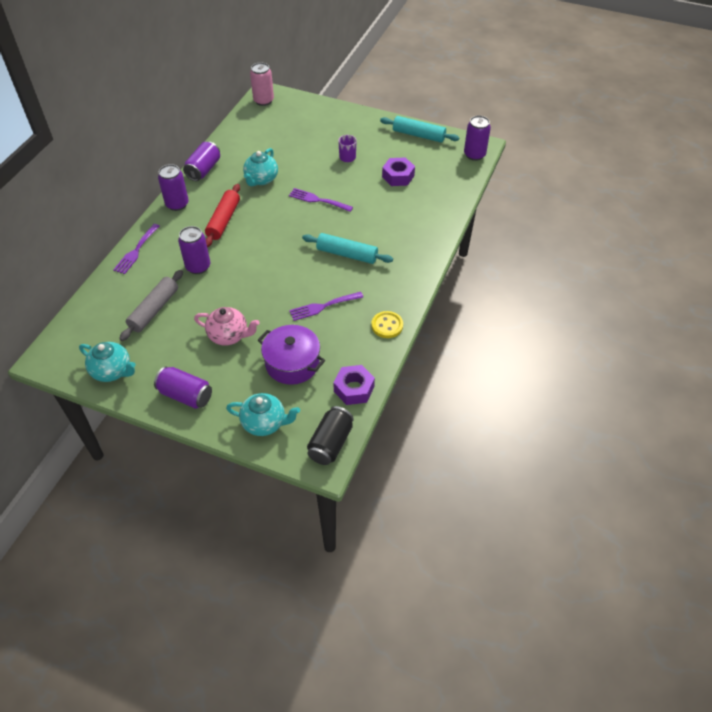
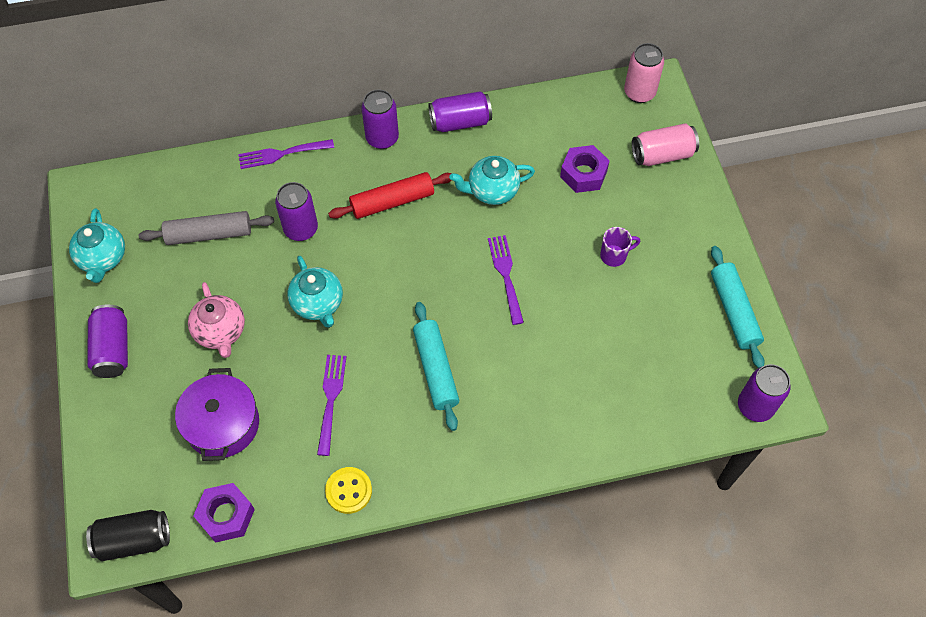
camera: 55 degrees right, 10 degrees up
turquoise teapot [226,393,300,436] -> turquoise teapot moved to [287,256,343,328]
purple fork [289,292,364,321] -> purple fork turned 60 degrees clockwise [317,355,346,456]
purple nut [382,157,415,186] -> purple nut moved to [560,145,609,193]
none -> pink can [632,123,699,166]

